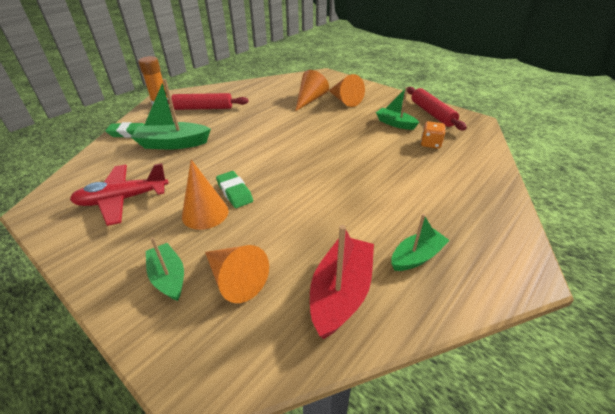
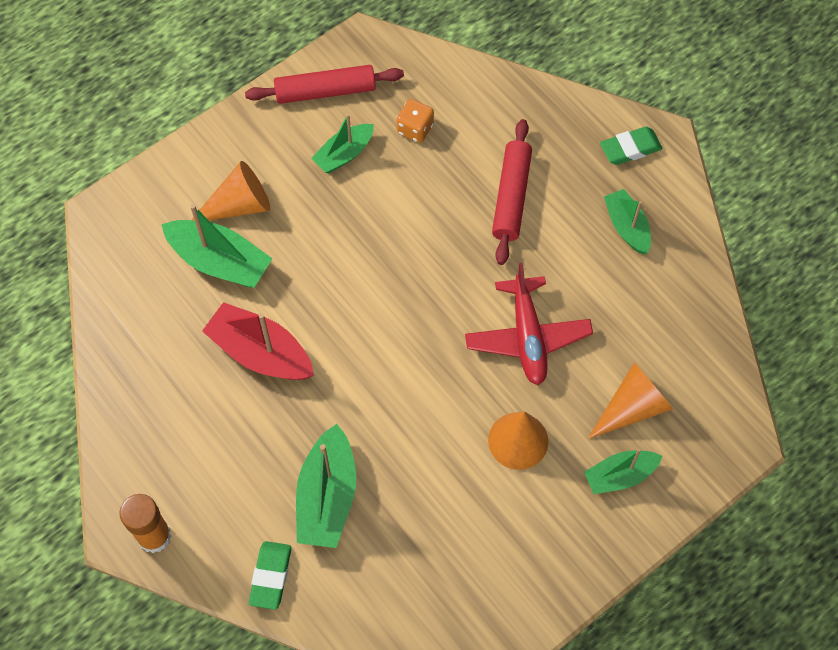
camera: 80 degrees left, 25 degrees up
red plane [70,163,169,226] -> red plane moved to [465,263,593,385]
red rolling pin [168,93,248,110] -> red rolling pin moved to [492,119,532,265]
green eraser [216,171,253,208] -> green eraser moved to [600,127,663,165]
orange cone [295,70,329,111] -> green boat [161,204,273,288]
red boat [310,225,374,339] -> red boat moved to [202,302,314,380]

